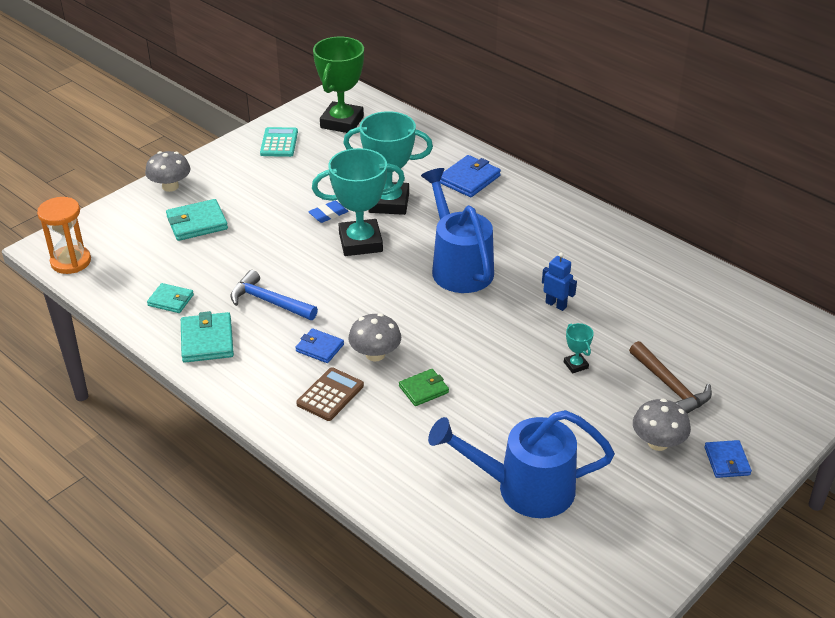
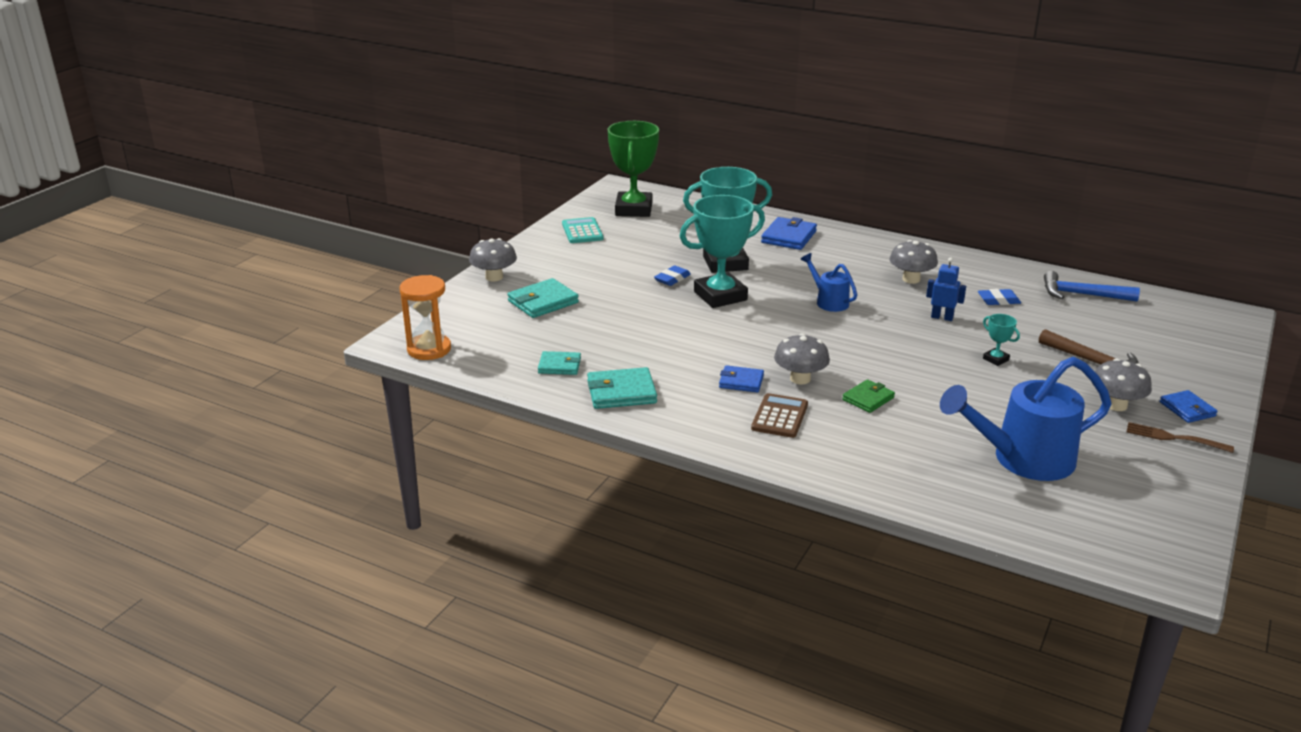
camera: 15 degrees left, 10 degrees down
turquoise wallet [181,311,234,362] -> turquoise wallet turned 75 degrees counterclockwise [587,367,657,409]
blue hammer [230,270,318,320] -> blue hammer moved to [1044,271,1140,302]
blue watering can [421,168,494,293] -> blue watering can [800,253,857,312], size x0.51
none -> grey mushroom [889,240,938,284]
none -> blue eraser [978,289,1021,305]
none -> brown fork [1127,422,1234,453]

